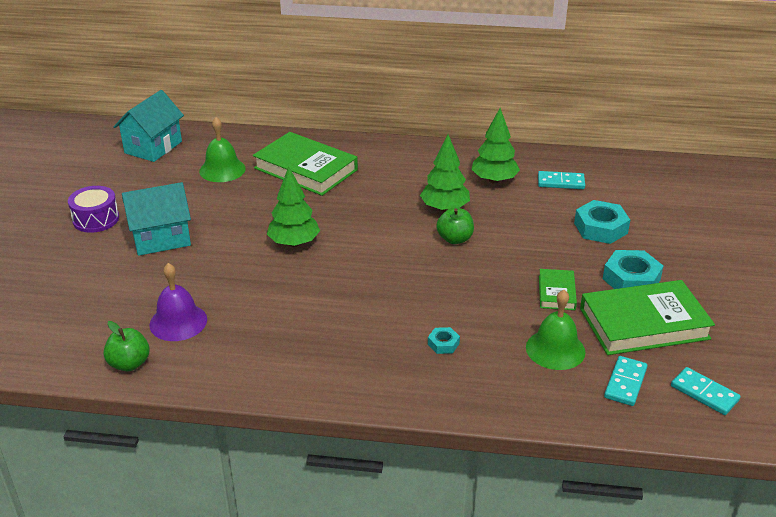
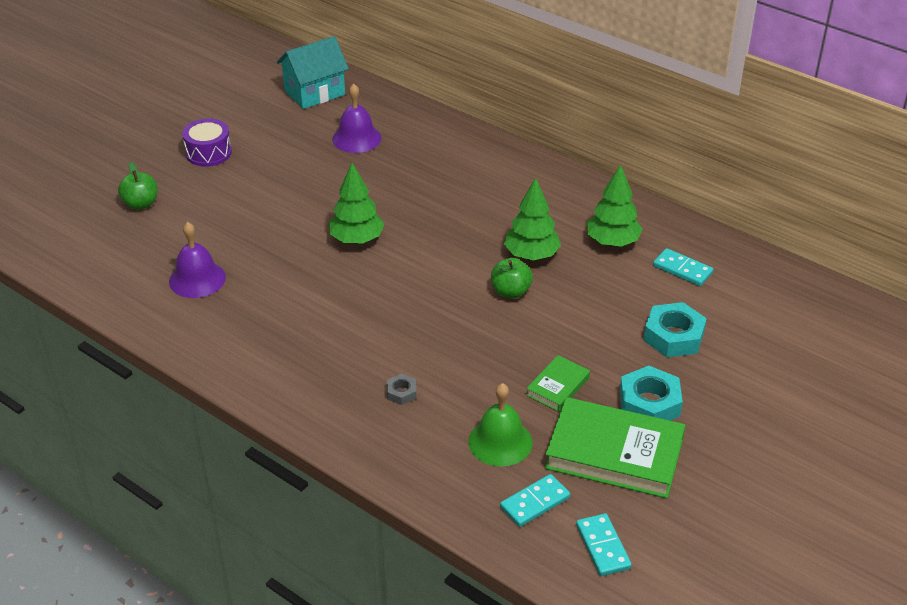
camera: 30 degrees right, 5 degrees up
green apple [103,321,150,371] -> green apple moved to [118,162,158,210]
turquoise house [122,182,191,256] -> none
green bell [199,117,246,182] -> purple bell [332,84,382,153]
green book [253,132,358,196] -> none
turquoise nut [428,327,460,354] -> grey nut [387,374,416,405]

